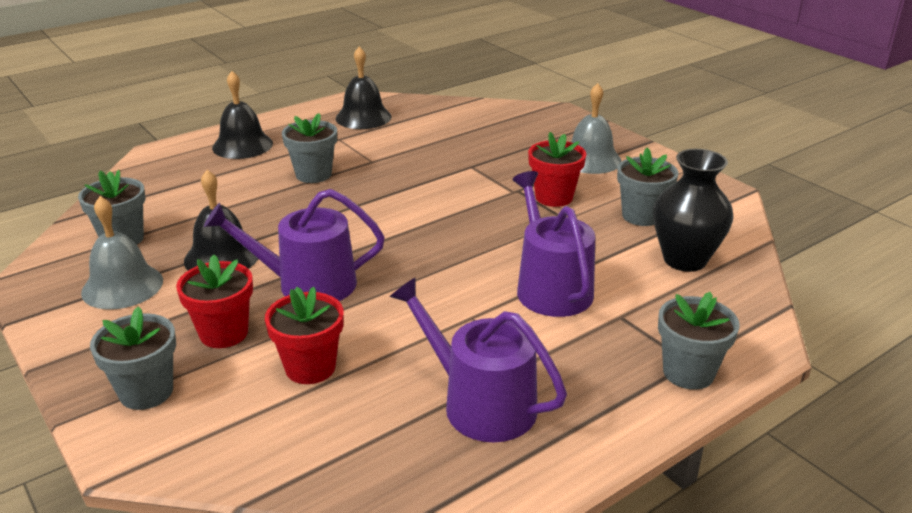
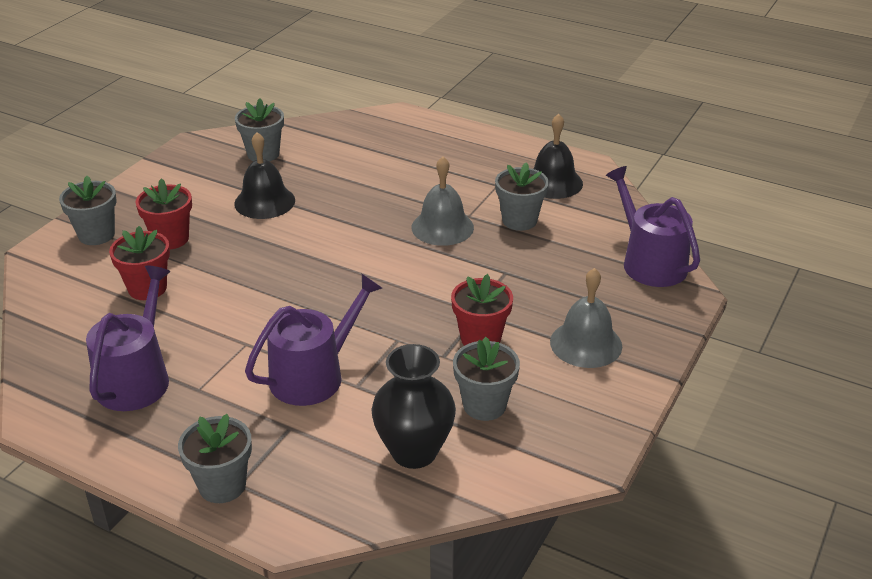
camera: 65 degrees right, 5 degrees up
grey bell [81,196,163,309] -> grey bell moved to [411,157,474,246]
purple watering can [204,189,385,301] -> purple watering can moved to [606,166,700,287]
black bell [212,71,273,159] -> none
grey flower pot [282,113,337,183] -> grey flower pot moved to [495,162,549,231]

